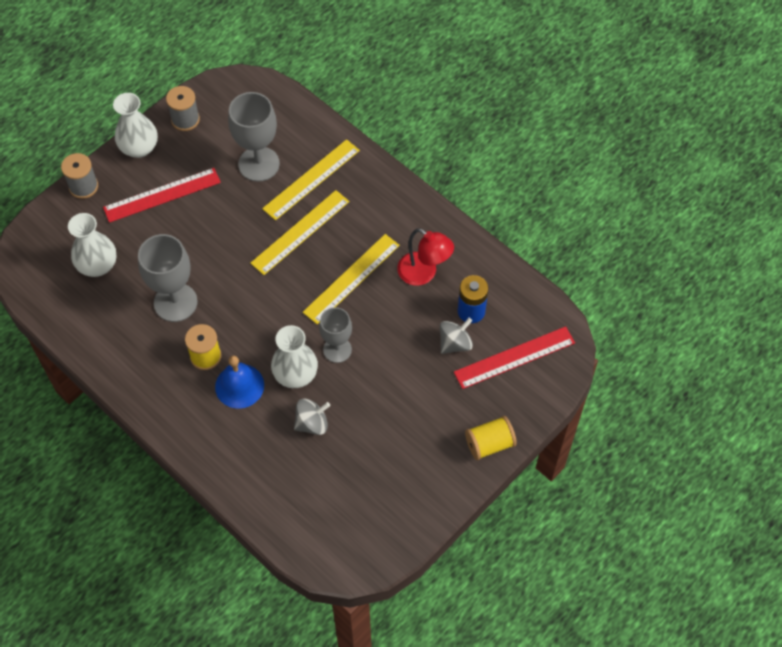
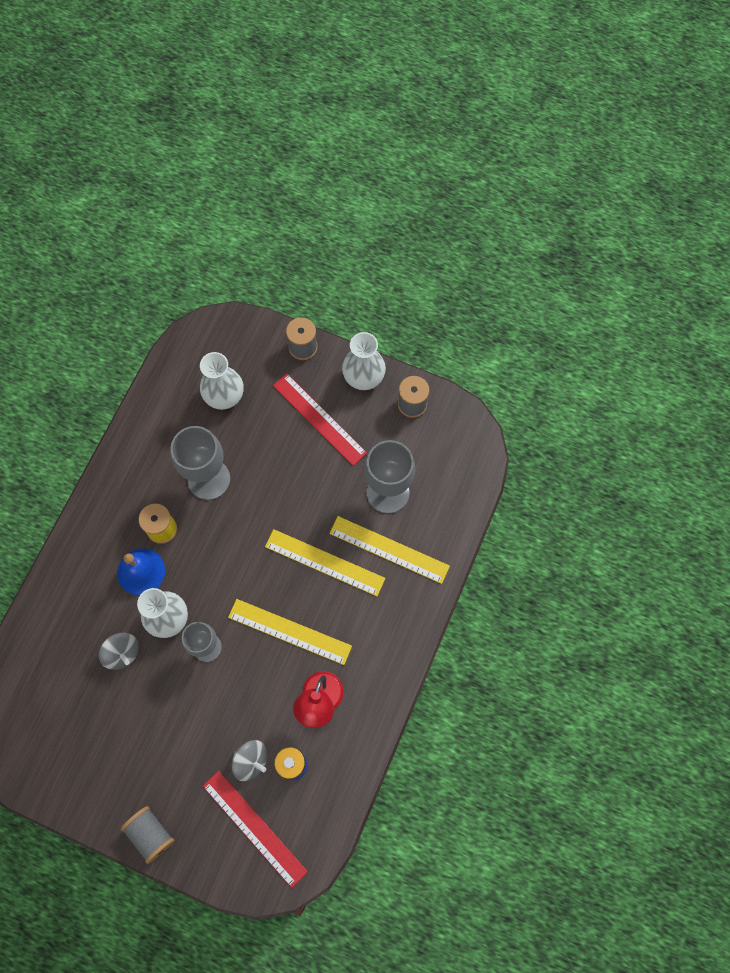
camera: 70 degrees right, 10 degrees up
yellow spool [465,416,517,460] -> grey spool [121,806,174,864]

